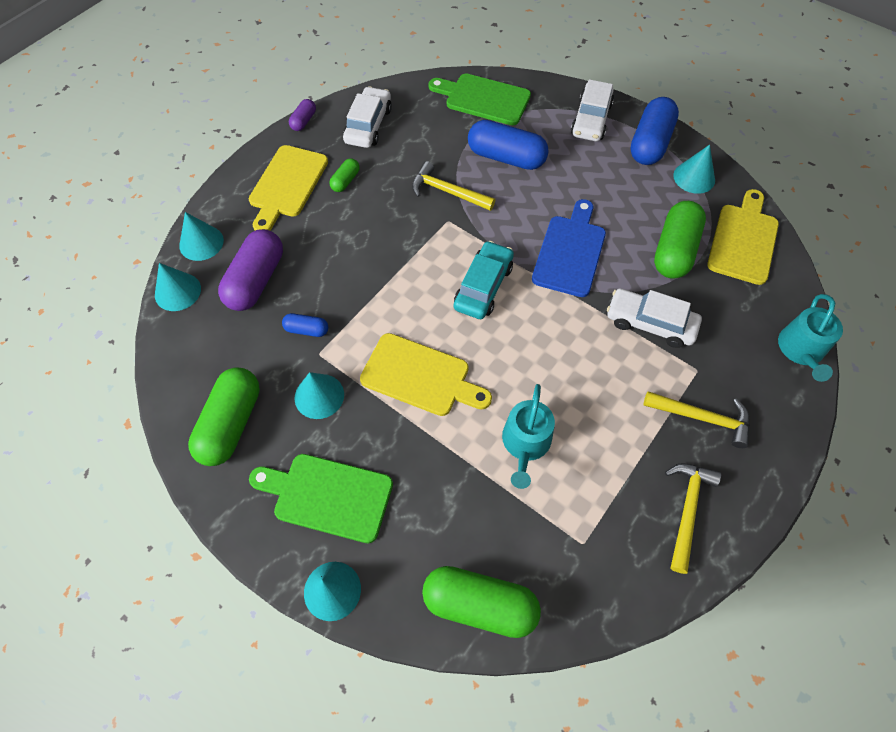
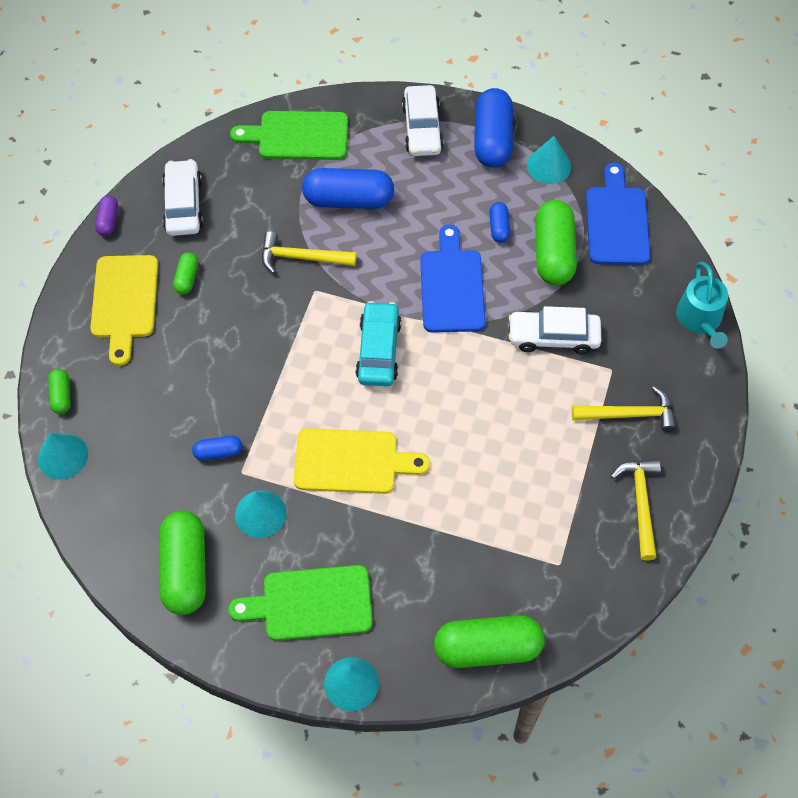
camera: 20 degrees left, 0 degrees up
turquoise cone [179,212,224,261] -> green capsule [48,369,71,414]
purple capsule [218,229,283,311] -> none
turquoise watering can [502,384,555,489] -> none
yellow cutting board [707,189,779,285] -> blue cutting board [586,163,651,265]
none -> blue capsule [489,202,510,243]

